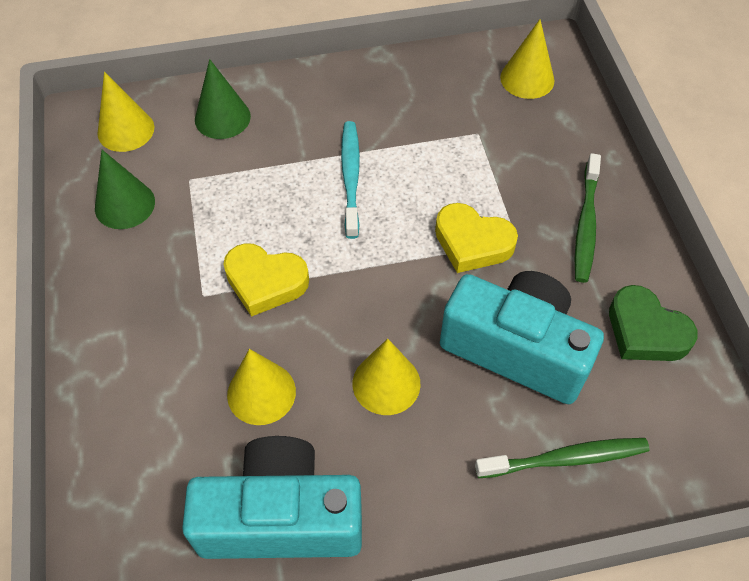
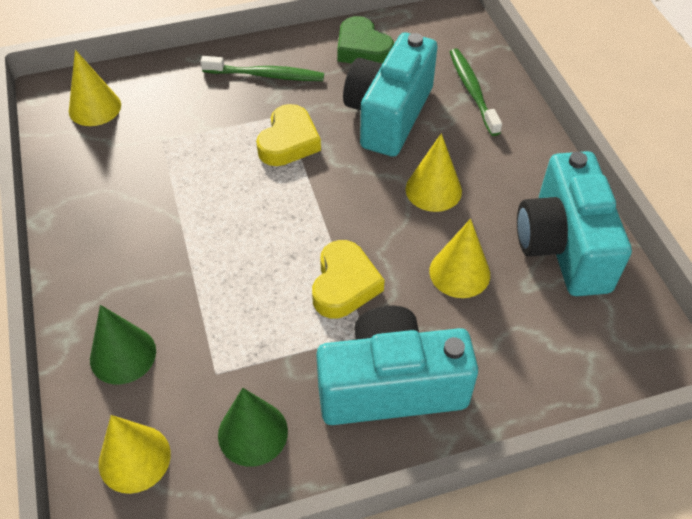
camera: 95 degrees left, 5 degrees down
turquoise toothbrush [341,121,360,239] -> none
green heart [609,285,698,361] -> green heart turned 105 degrees clockwise [337,16,394,64]
none -> turquoise camera [316,306,478,425]

